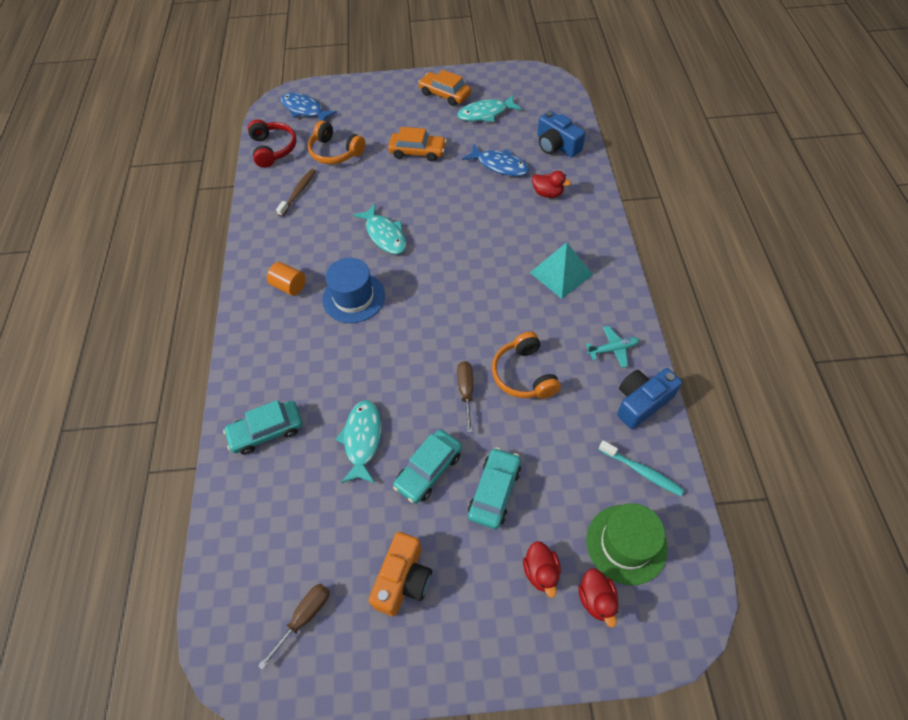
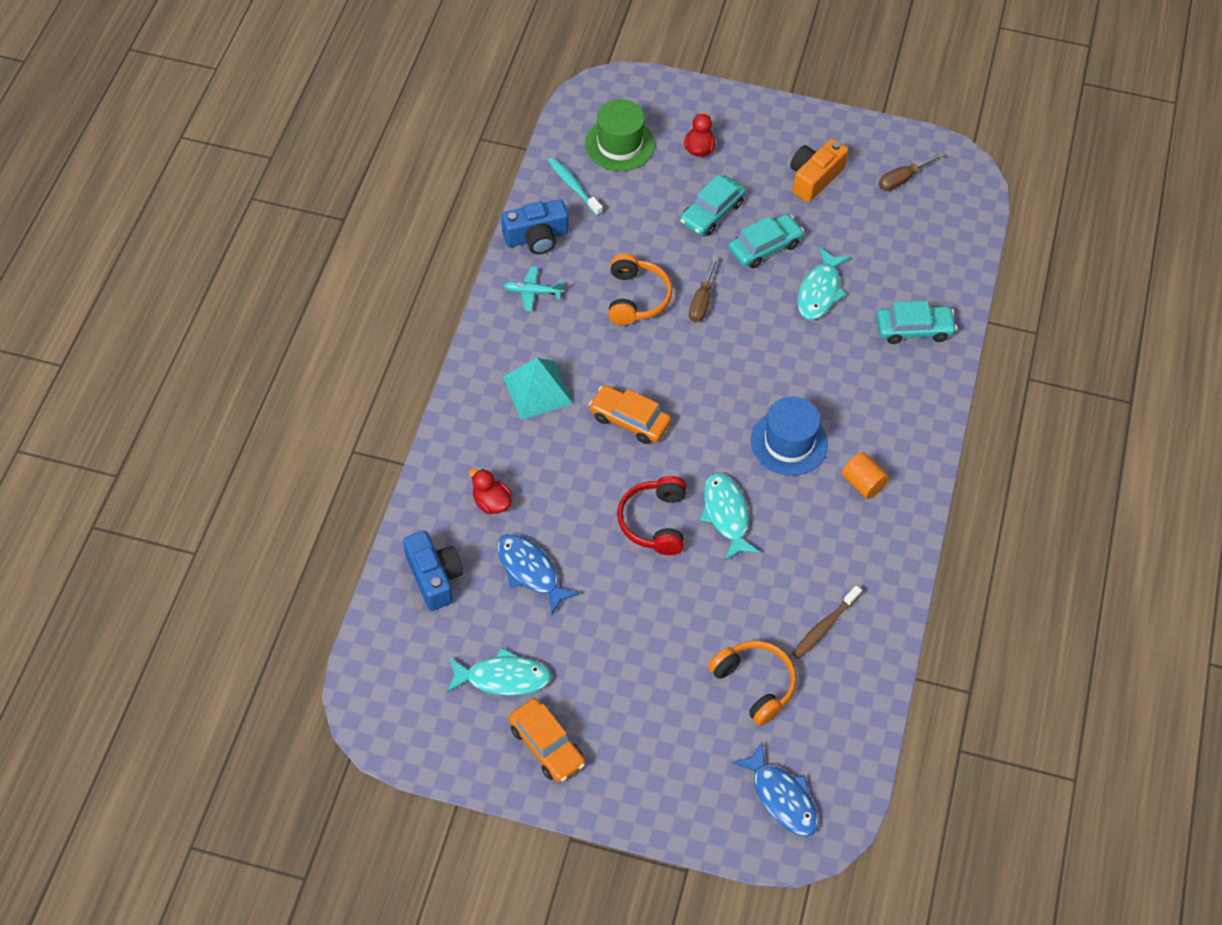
camera: 165 degrees left, 0 degrees up
red headphones [248,119,296,168] -> red headphones moved to [617,476,686,555]
orange car [388,127,447,162] -> orange car moved to [589,385,671,444]
red duck [578,568,619,627] -> none

